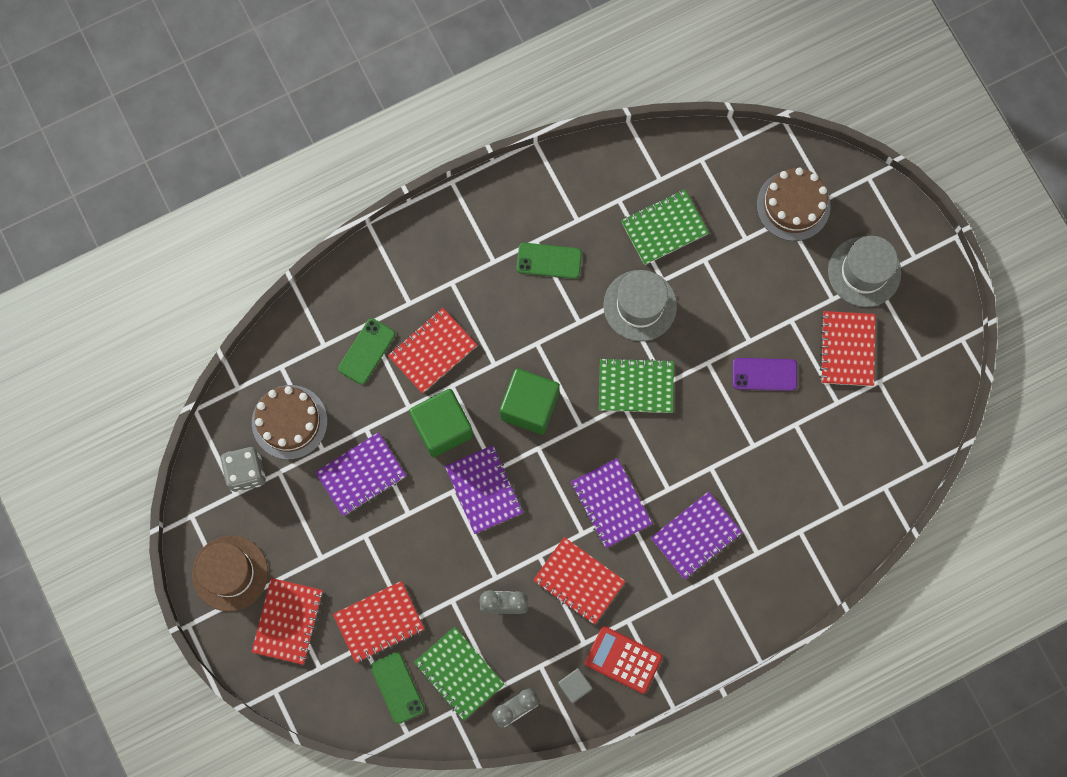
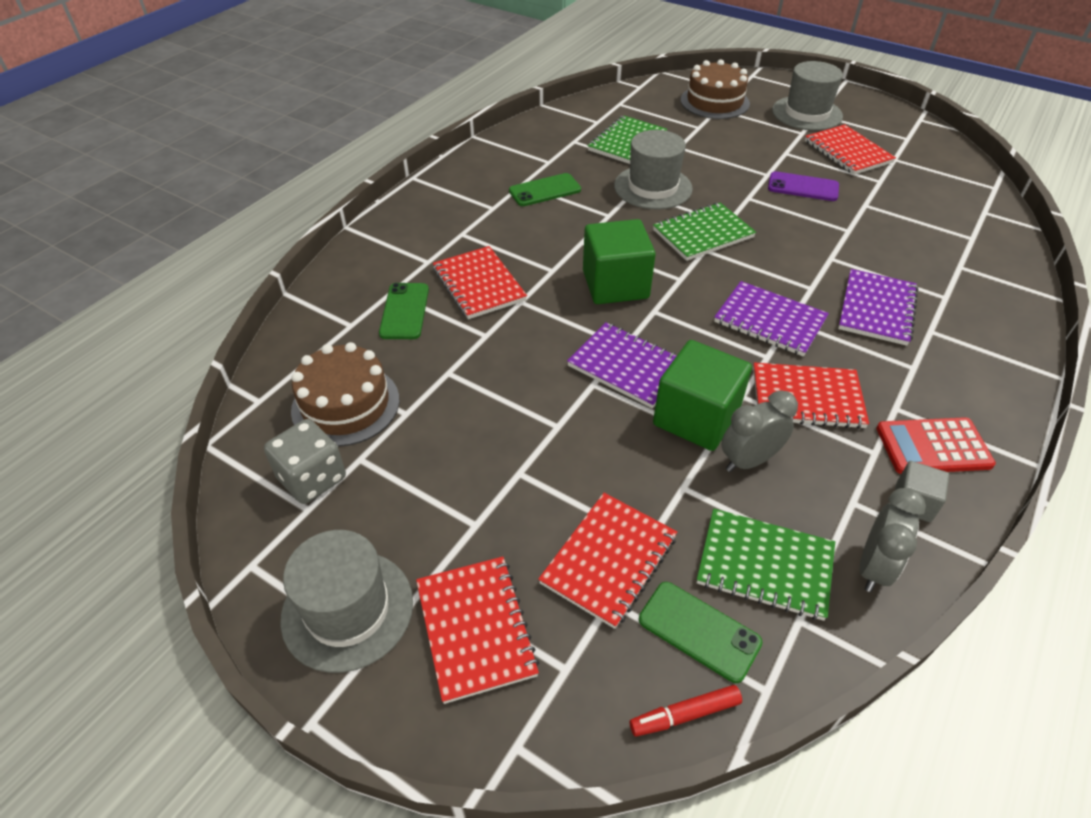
camera: 30 degrees left, 30 degrees down
brown hat [192,535,268,611] -> grey hat [280,530,413,673]
purple notebook [315,432,406,516] -> none
red notebook [388,308,477,394] -> red notebook turned 45 degrees counterclockwise [433,246,527,319]
green cube [409,389,473,457] -> green cube moved to [653,340,752,451]
purple phone [733,358,797,391] -> purple phone turned 45 degrees clockwise [768,171,839,201]
none -> red marker [629,685,742,737]

